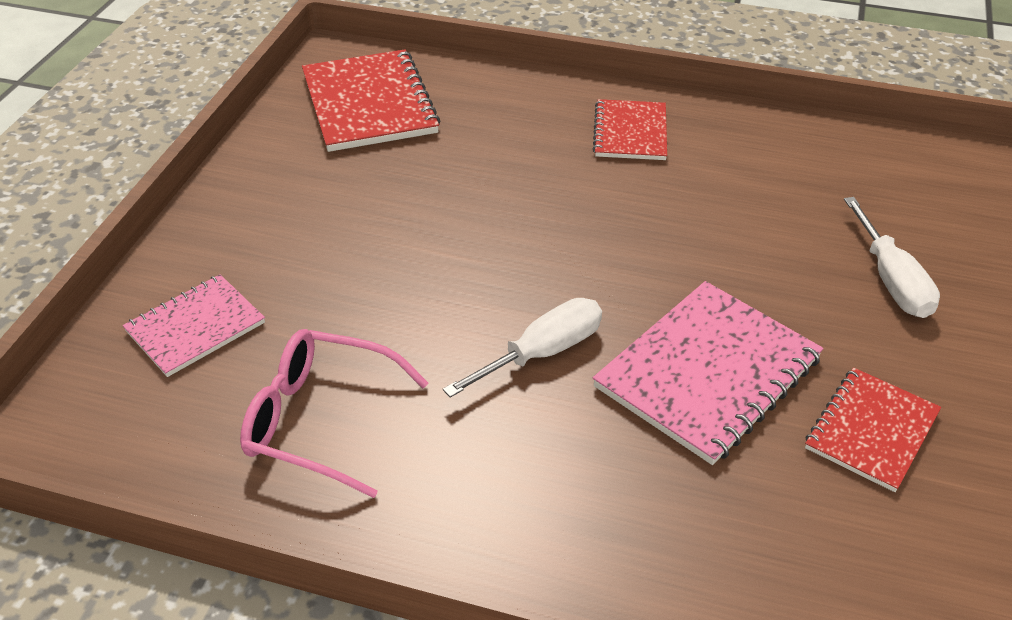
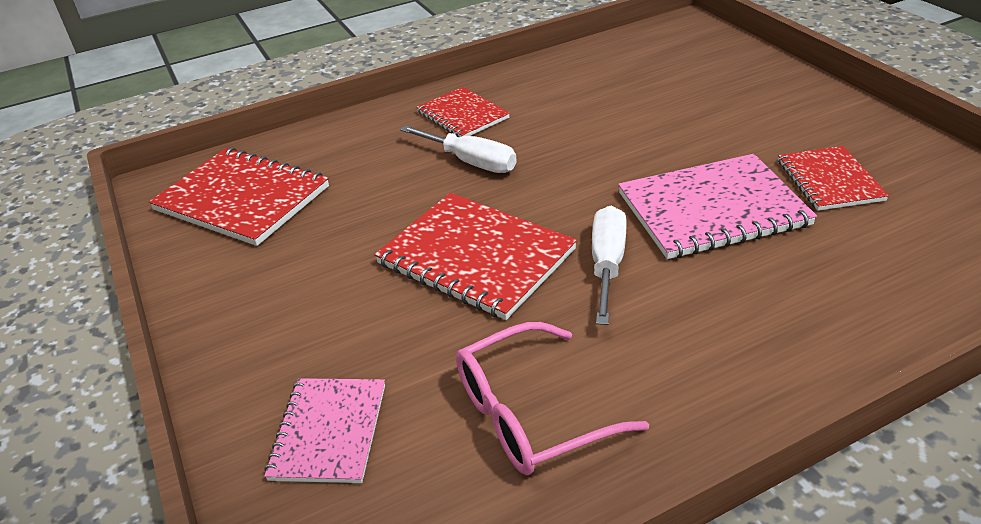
camera: 40 degrees left, 5 degrees down
pink notebook [593,281,823,465] -> pink notebook turned 75 degrees clockwise [618,154,817,259]
white screwdriver [844,197,940,318] -> white screwdriver moved to [400,125,517,173]
none -> red notebook [374,193,577,320]

